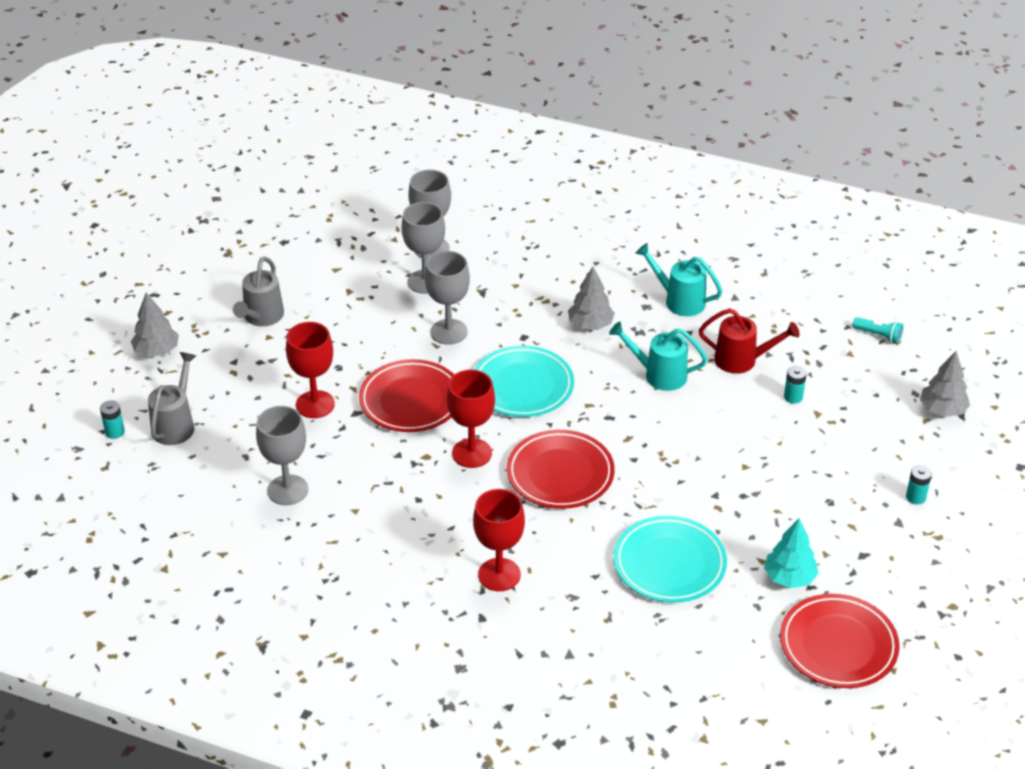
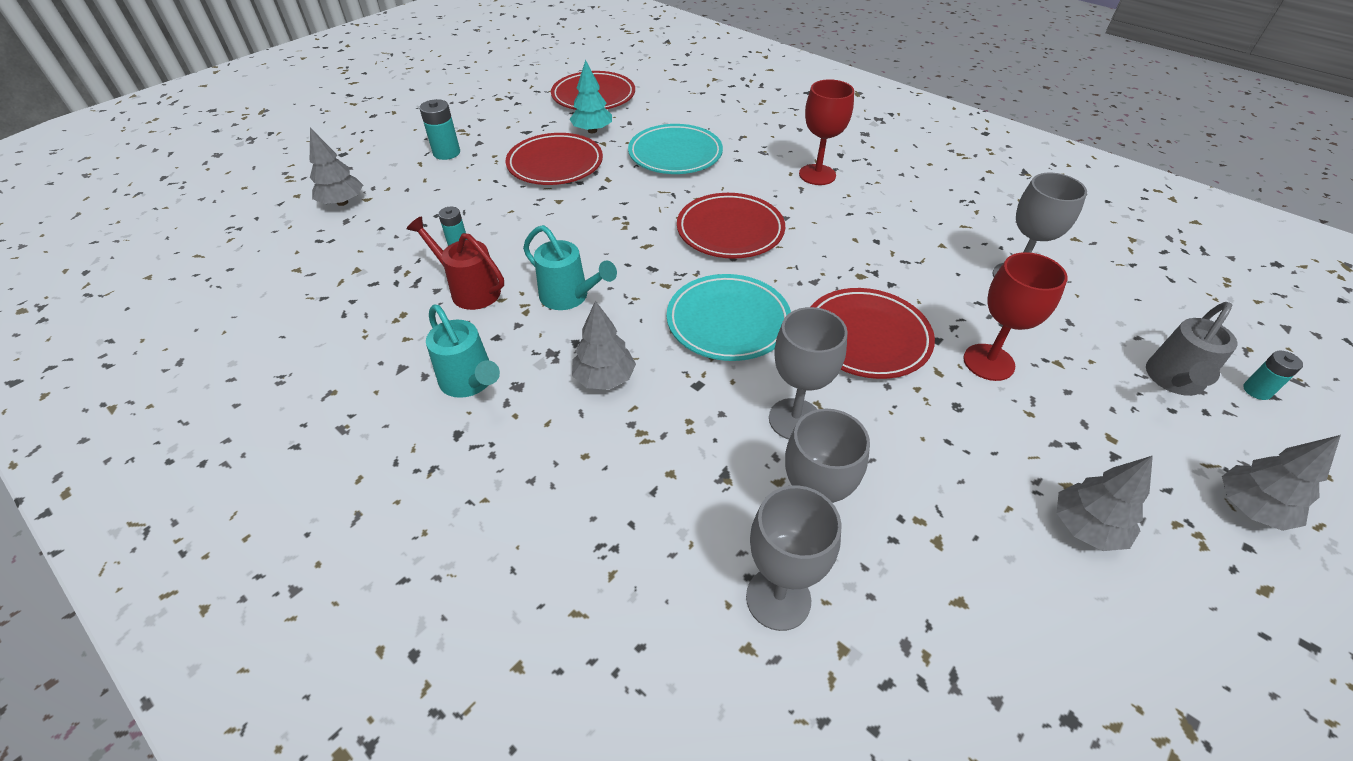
camera: 160 degrees left, 5 degrees up
grey watering can [233,257,284,326] -> grey tree [1057,456,1153,551]
red goblet [447,370,495,468] -> none
turquoise flashlight [853,317,903,344] -> none
turquoise battery [906,465,932,505] -> turquoise battery [419,99,460,160], size x1.56
none -> red plate [506,133,603,185]

